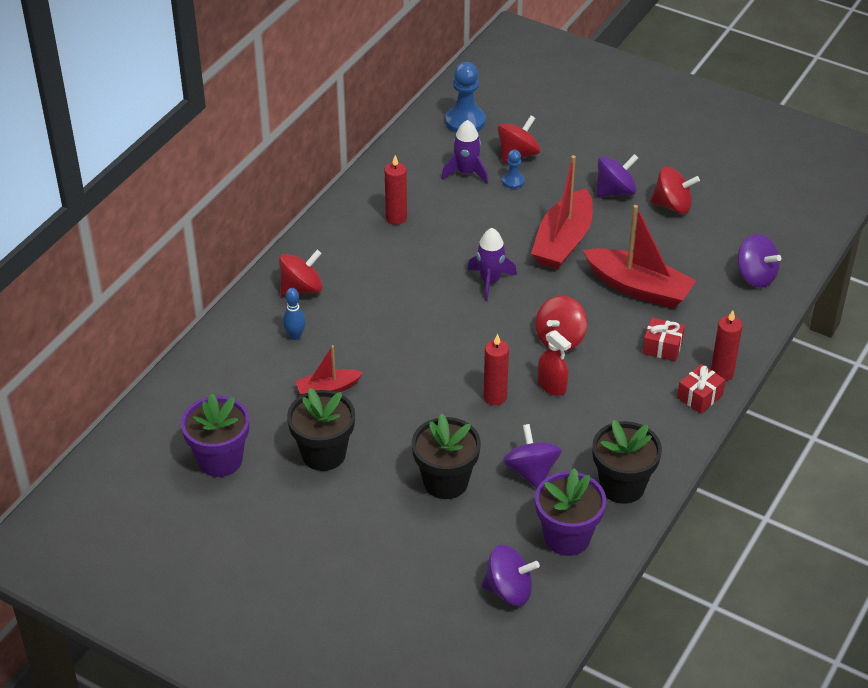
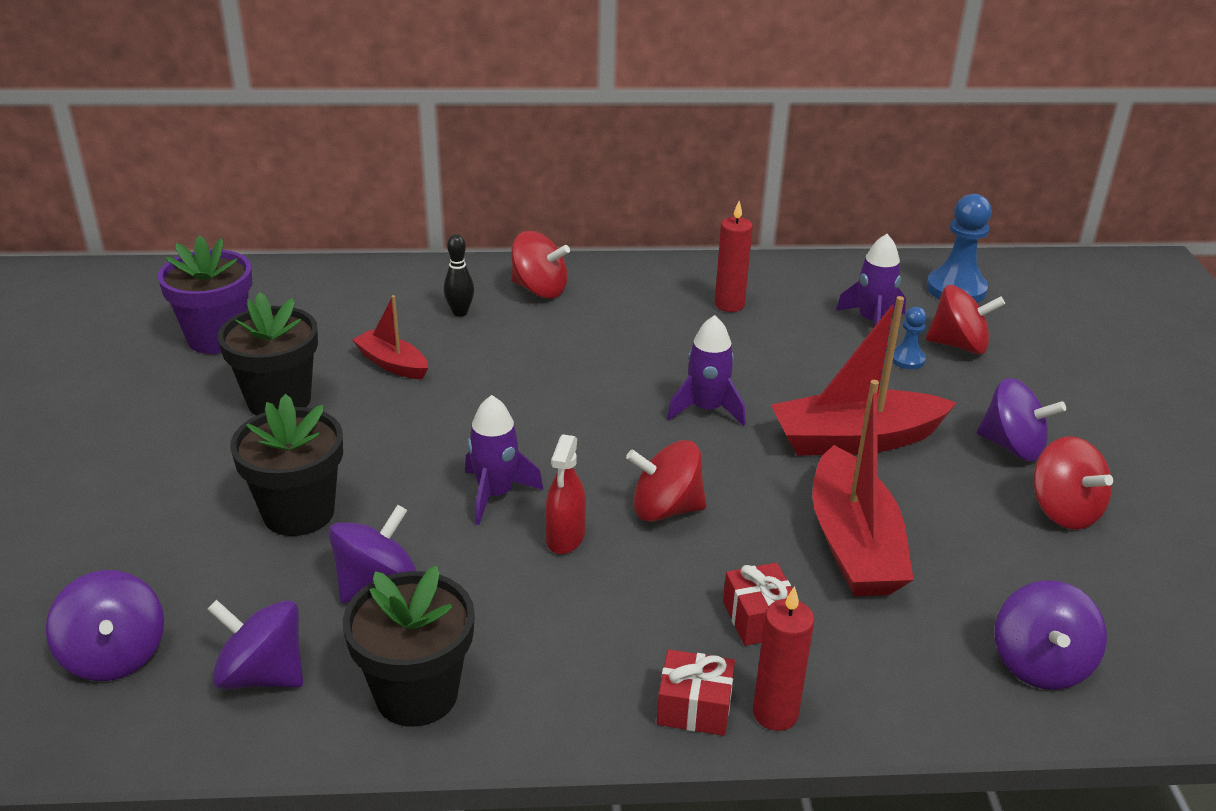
camera: 55 degrees right, 10 degrees down
blue bowling pin [283,288,306,340] -> black bowling pin [444,234,474,317]
red candle [483,334,509,405] -> purple rocket [465,395,544,525]
purple flower pot [535,468,606,556] -> purple spinning top [207,600,303,690]

